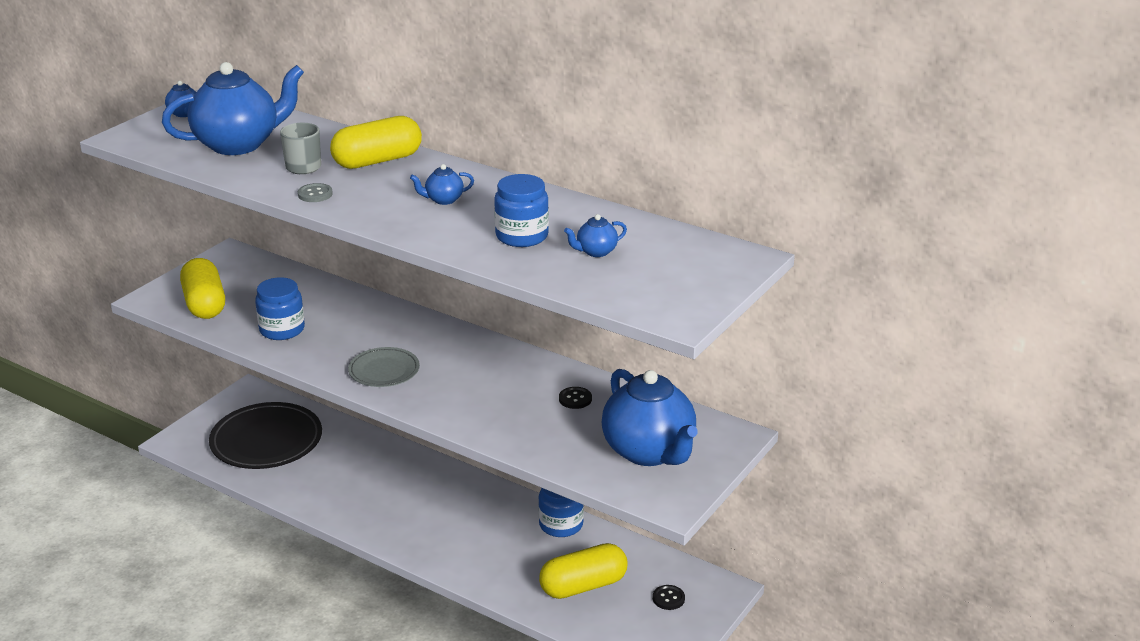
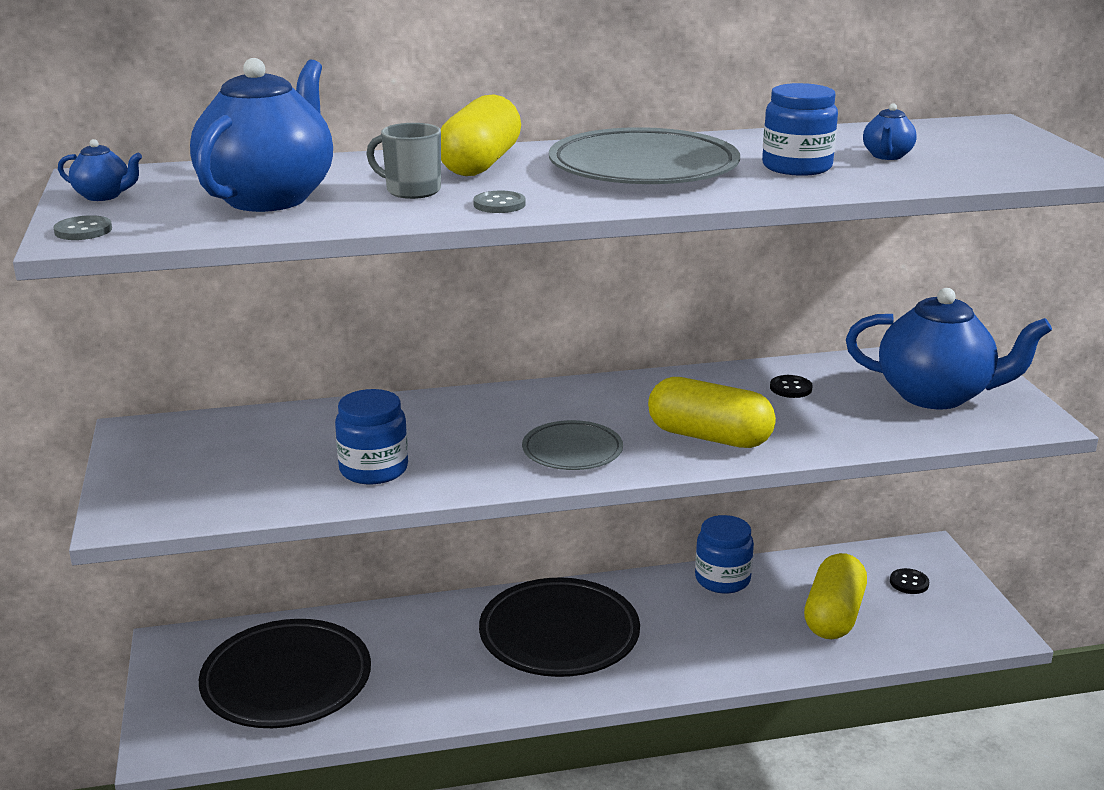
camera: 45 degrees left, 5 degrees down
yellow capsule [180,258,225,319] -> yellow capsule moved to [648,377,776,448]
blue teapot [410,164,474,205] -> grey plate [549,127,740,184]
none -> grey button [53,215,112,240]
none -> black plate [479,577,640,677]

